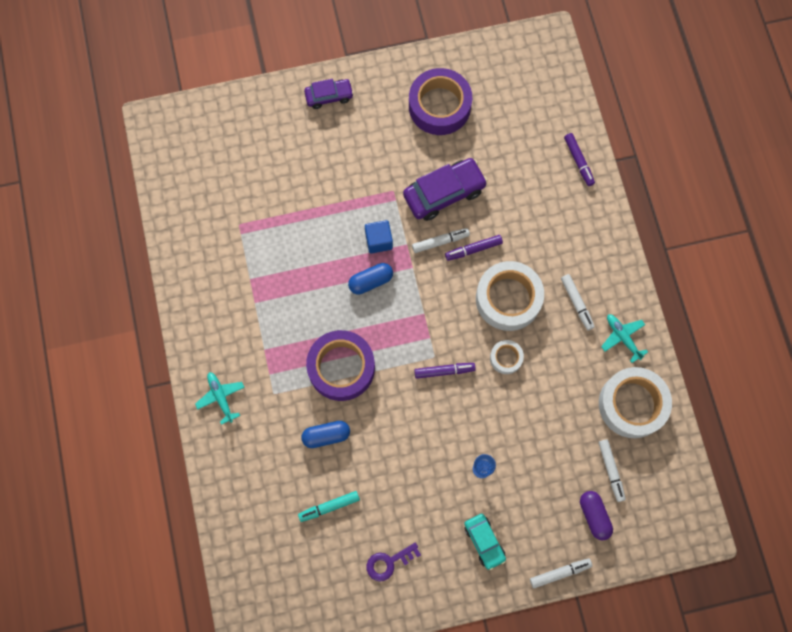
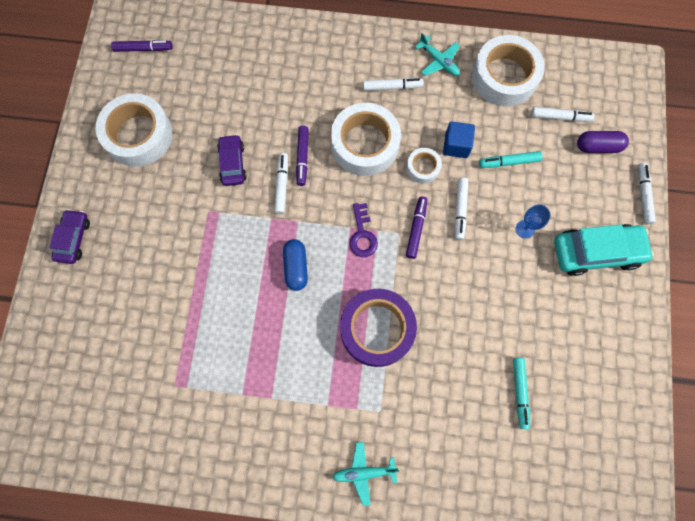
camera: 70 degrees left, 0 degrees up
blue capsule [301,421,350,448] -> none
blue cube [365,220,393,254] -> blue cube moved to [443,121,475,158]
purple key [367,543,421,582] -> purple key moved to [350,203,378,257]
purple car [403,158,488,221] -> purple car [217,134,247,186], size x0.60
purple tape [409,68,472,135] -> white tape [96,93,173,167]
turquoise car [464,514,506,570] -> turquoise car [554,224,654,276], size x1.67
purple marker [564,133,595,186] -> purple marker moved to [111,40,173,52]
turquoise plane [601,314,648,363] -> turquoise plane turned 120 degrees counterclockwise [415,33,460,76]
none -> white marker [455,178,468,240]
none -> turquoise marker [479,151,542,168]

